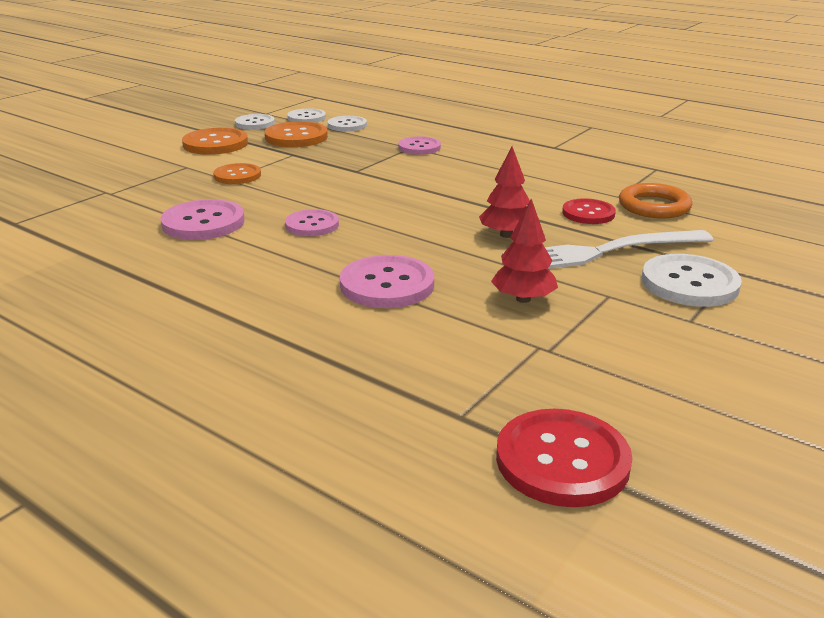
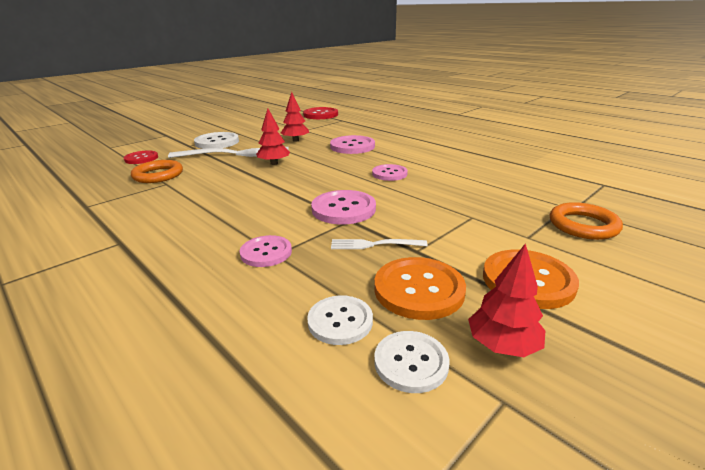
camera: 170 degrees left, 0 degrees up
pink button [160,199,245,240] -> pink button moved to [311,190,376,224]
orange button [213,163,261,184] -> none
white button [235,114,275,130] -> red tree [468,243,545,357]
red button [562,198,616,224] -> red button moved to [124,150,158,164]
none -> white fork [331,239,427,249]
none -> orange ring [550,202,623,240]

